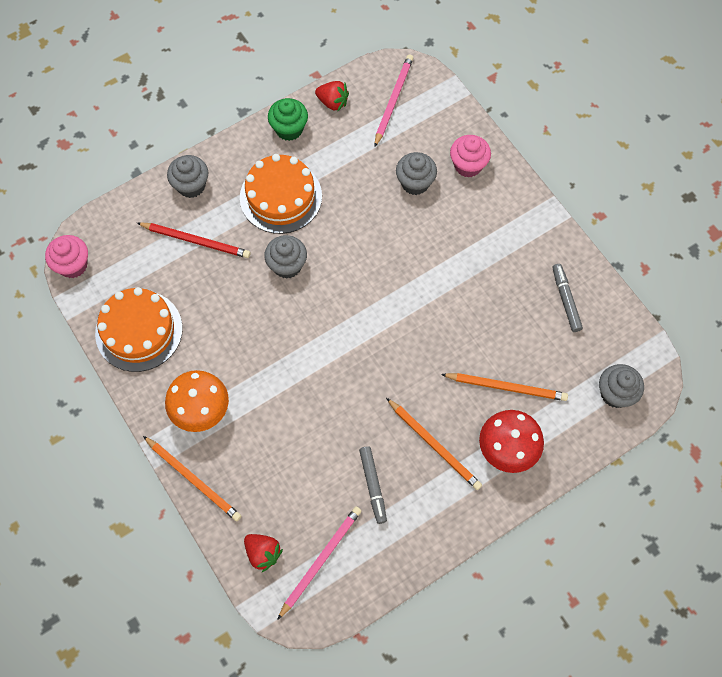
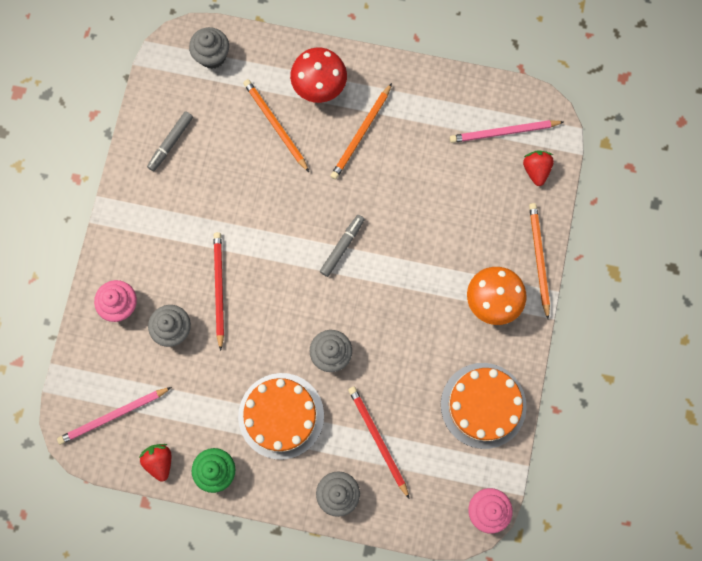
camera: 135 degrees left, 10 degrees up
grey marker [359,446,387,524] -> grey marker moved to [320,215,365,277]
orange pencil [386,398,482,490] -> orange pencil turned 150 degrees counterclockwise [331,83,392,179]
none -> red pencil [214,232,224,351]

